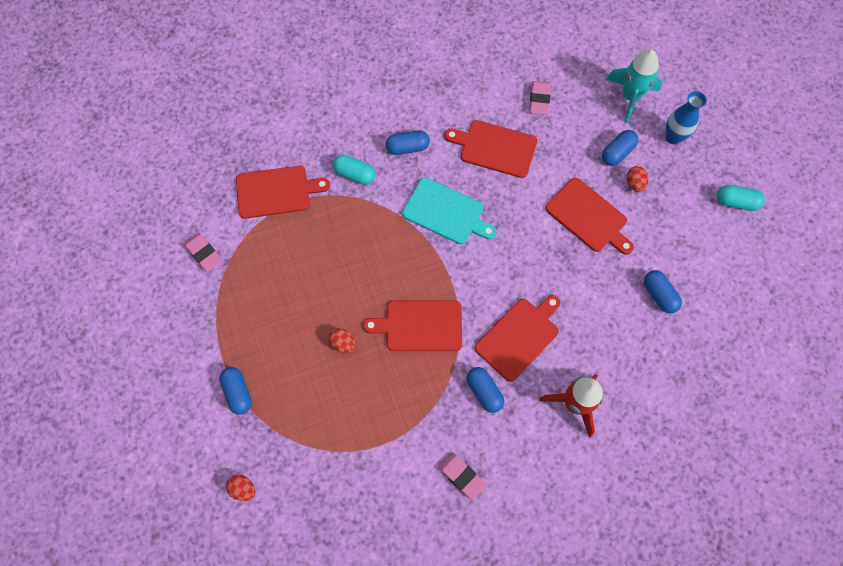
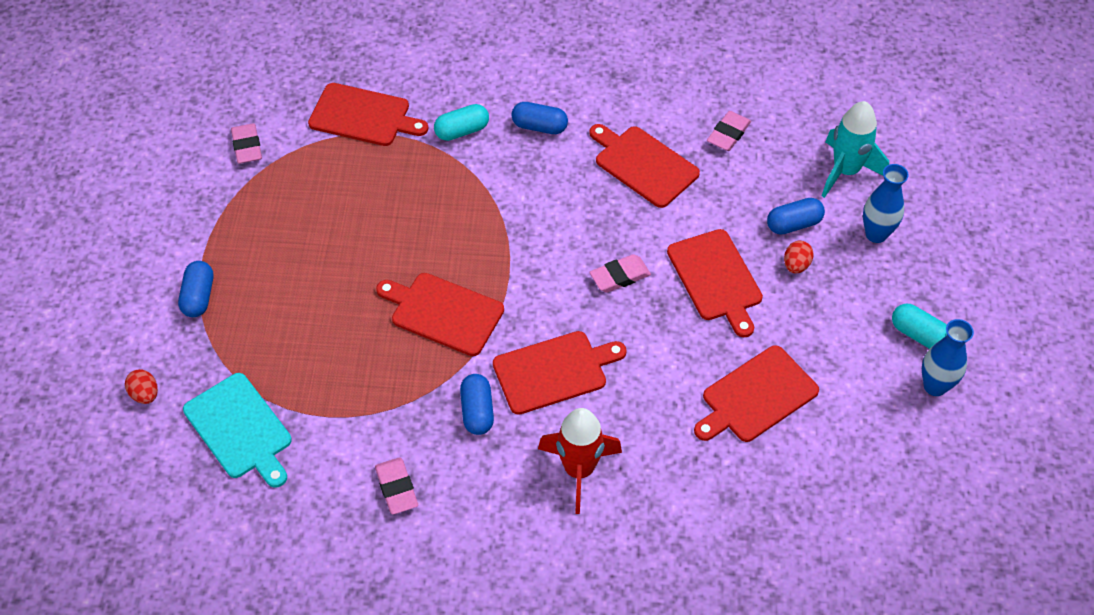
camera: 25 degrees right, 15 degrees down
red egg [329,328,355,353] -> none
turquoise capsule [333,154,375,185] -> turquoise capsule turned 75 degrees counterclockwise [434,104,489,141]
turquoise cutting board [402,177,496,244] -> turquoise cutting board moved to [183,373,292,488]
blue capsule [644,270,682,313] -> red cutting board [694,345,819,442]
none -> pink eraser [589,254,651,292]
none -> blue vase [922,319,974,396]

